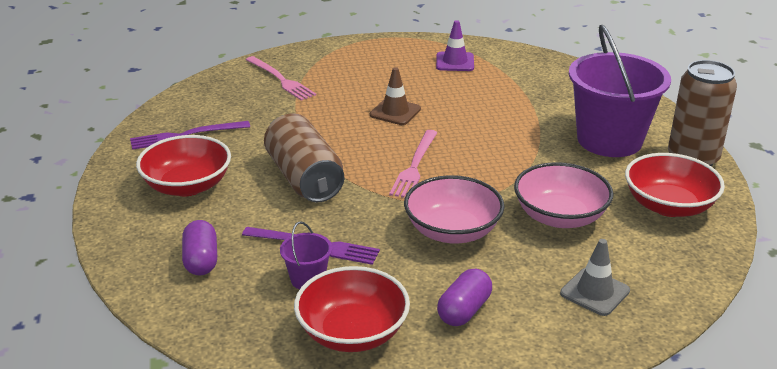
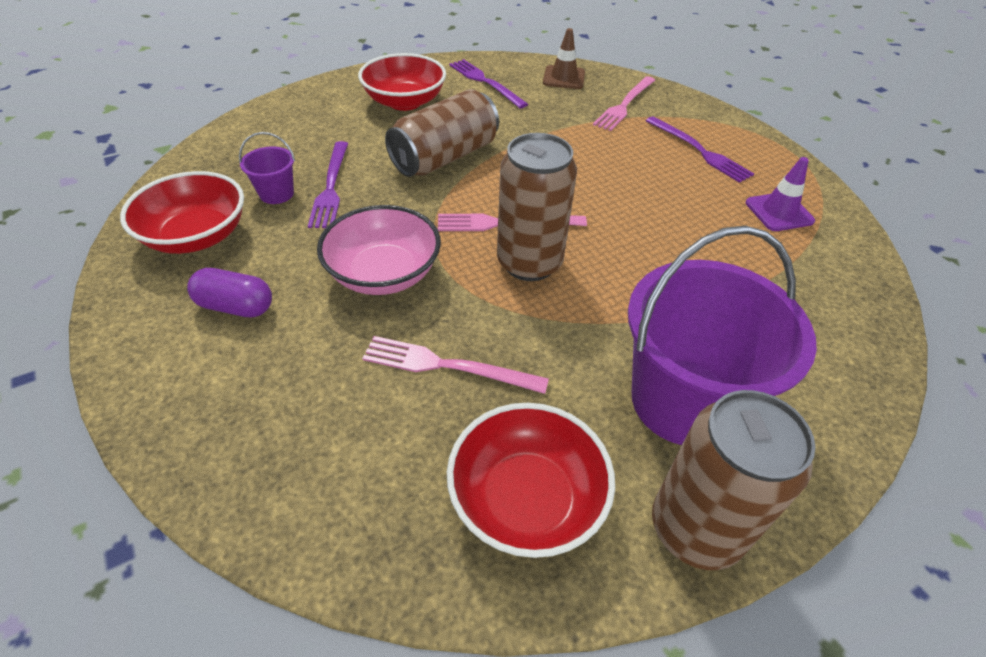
camera: 70 degrees right, 15 degrees up
purple capsule [182,220,217,275] -> none
brown traffic cone [370,67,421,125] -> brown traffic cone moved to [543,28,585,89]
pink bowl [514,162,613,228] -> pink fork [362,336,549,394]
grey traffic cone [560,239,630,316] -> none
none -> brown can [497,133,577,281]
none -> purple fork [646,116,754,183]

